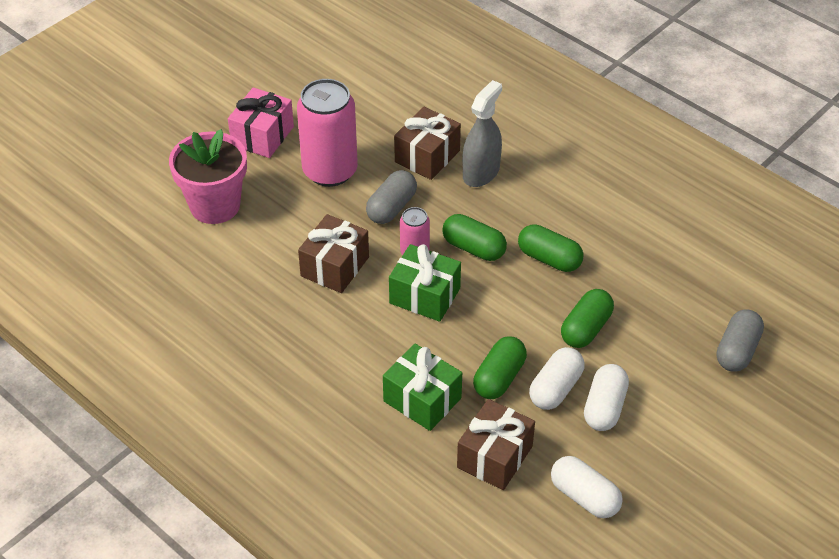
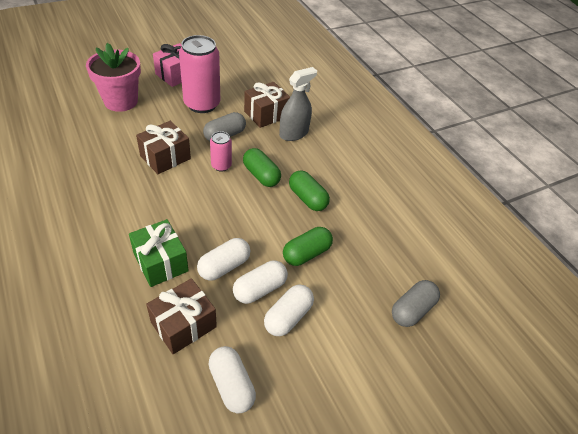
camera: 15 degrees right, 0 degrees up
green gift [389,244,461,322] -> none
green capsule [473,336,527,399] -> white capsule [197,238,250,281]

